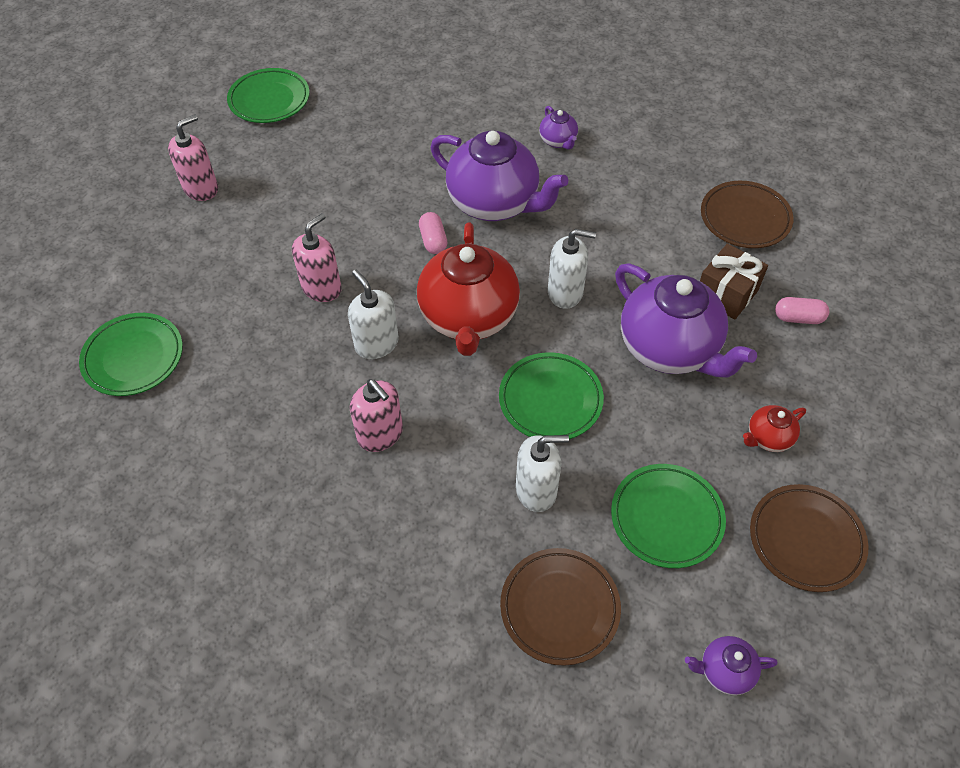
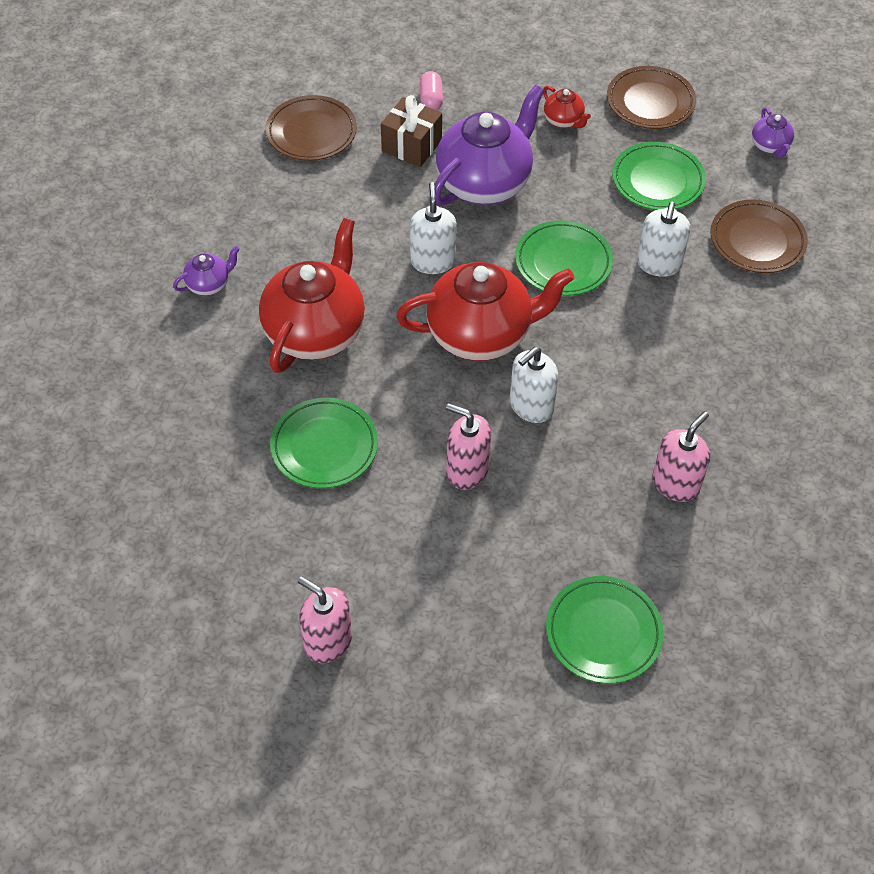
camera: 100 degrees left, 0 degrees up
green plate [227,68,310,123] -> green plate moved to [270,398,378,489]
pink soap dispenser [350,379,403,452] -> pink soap dispenser moved to [652,411,710,502]
pink capsule [419,212,447,254] -> none
purple teapot [431,131,568,221] -> red teapot [259,218,365,373]
white soap dispenser [516,435,569,512] -> white soap dispenser turned 150 degrees counterclockwise [637,202,690,277]

